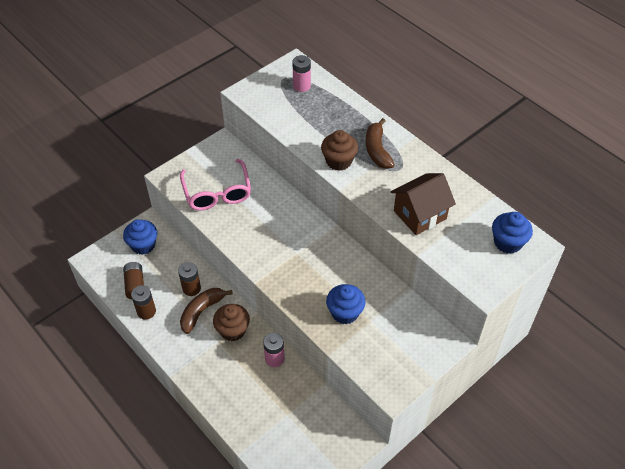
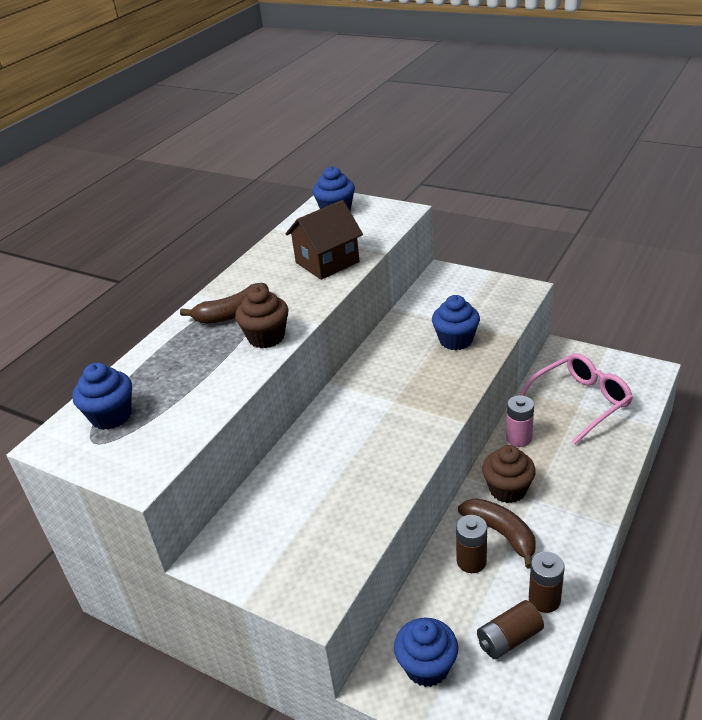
camera: 105 degrees left, 15 degrees down
pink glasses [180,159,251,211] -> pink glasses moved to [520,353,633,445]
brown banana [180,288,233,334] -> brown banana turned 150 degrees counterclockwise [458,498,536,569]
pink battery [292,55,311,92] -> blue cupcake [72,363,132,430]
brown house [391,173,456,235] -> brown house turned 75 degrees counterclockwise [285,200,363,280]

